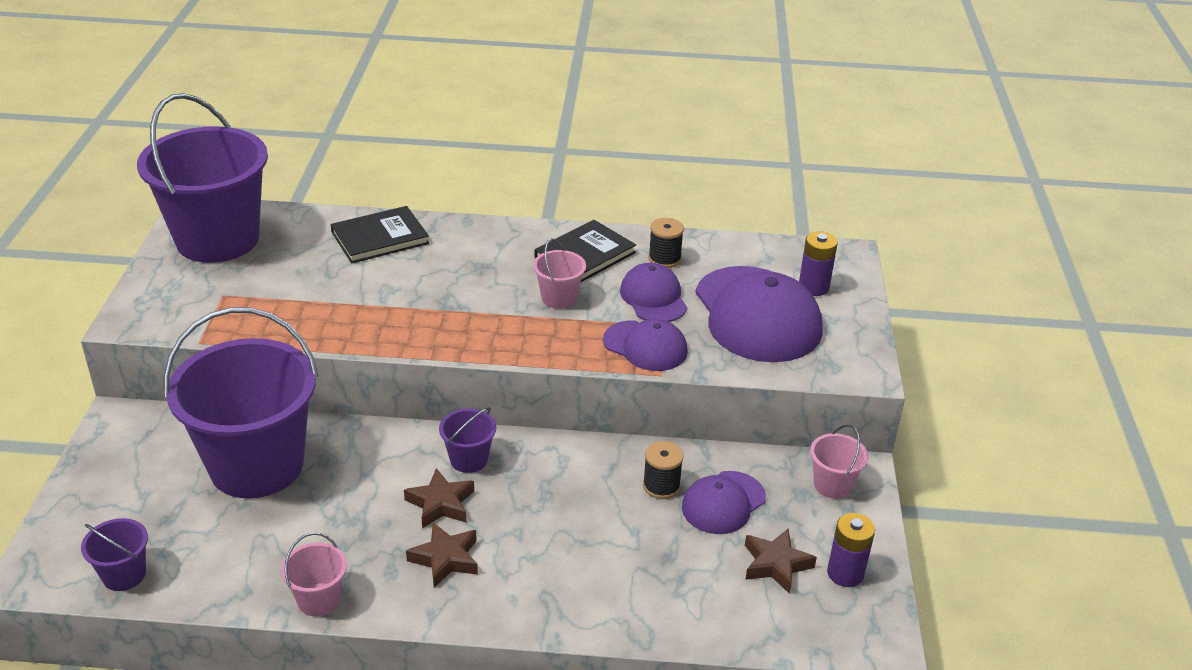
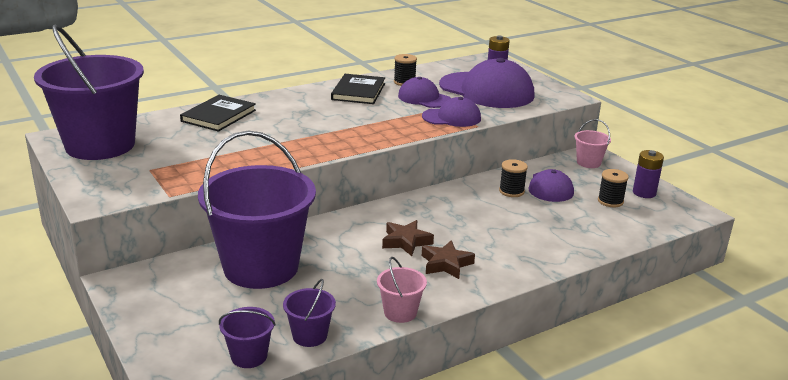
camera: 35 degrees left, 10 degrees down
purple bucket [439,407,496,473] -> purple bucket moved to [283,279,336,347]
pink bucket [533,238,586,309] -> none
brown star [745,529,817,594] -> black spool [598,169,629,207]

